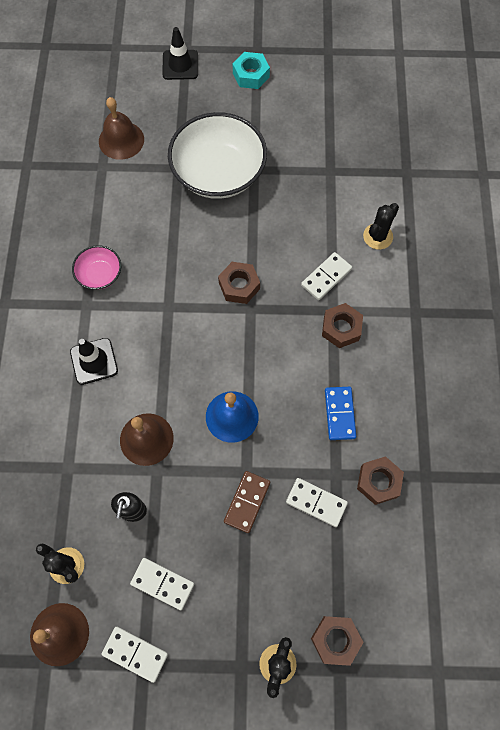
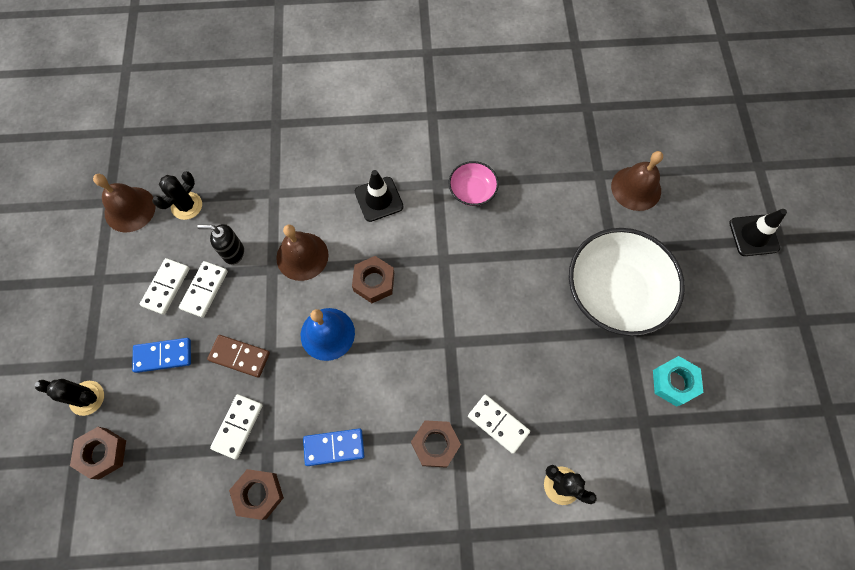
camera: 85 degrees right, 0 degrees up
white domino [102,627,168,683] -> white domino moved to [179,261,228,318]
brown nut [218,262,260,304] -> brown nut moved to [352,256,394,303]
turquoise nut [233,52,270,89] -> turquoise nut moved to [653,356,703,407]
none -> blue domino [132,338,191,373]

